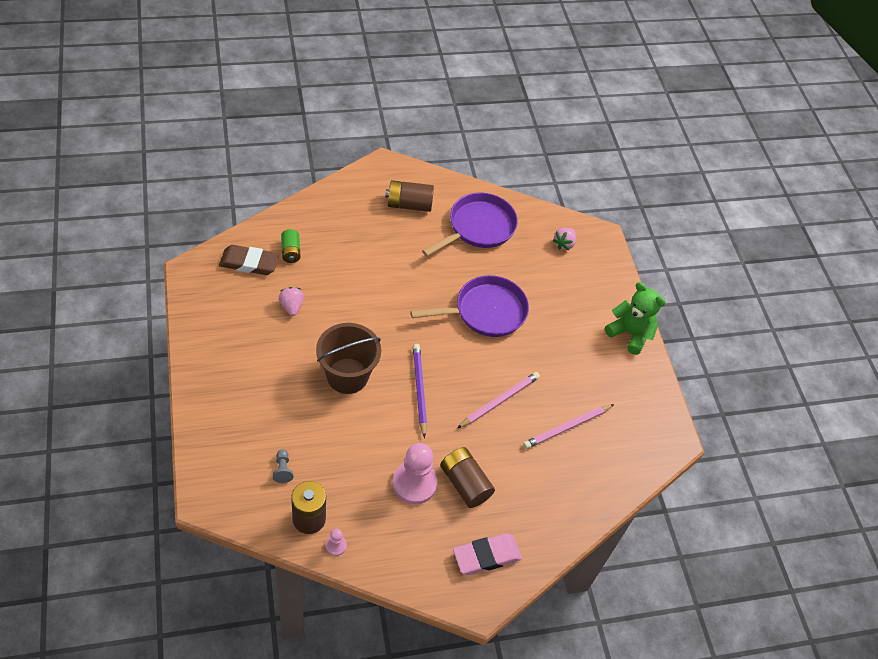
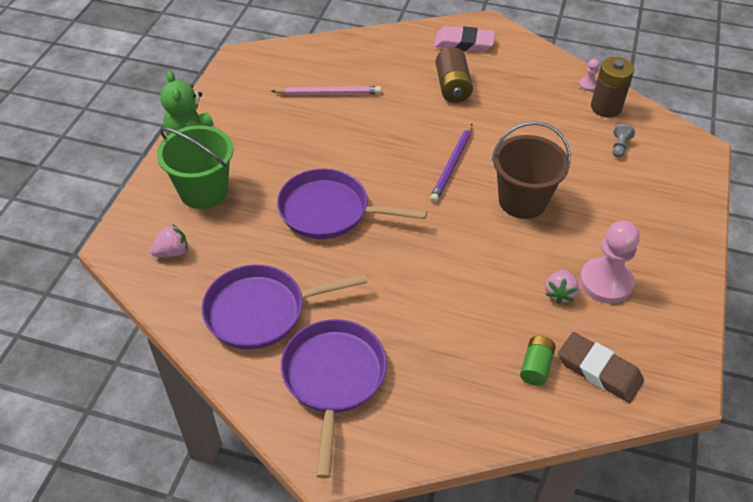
camera: 145 degrees left, 5 degrees down
brown battery [385,180,434,212] -> purple pan [281,319,387,479]
pink pawn [392,443,437,504] -> pink pawn moved to [580,221,640,303]
pink pencil [457,372,540,428] -> none
none -> green bucket [157,125,233,209]

